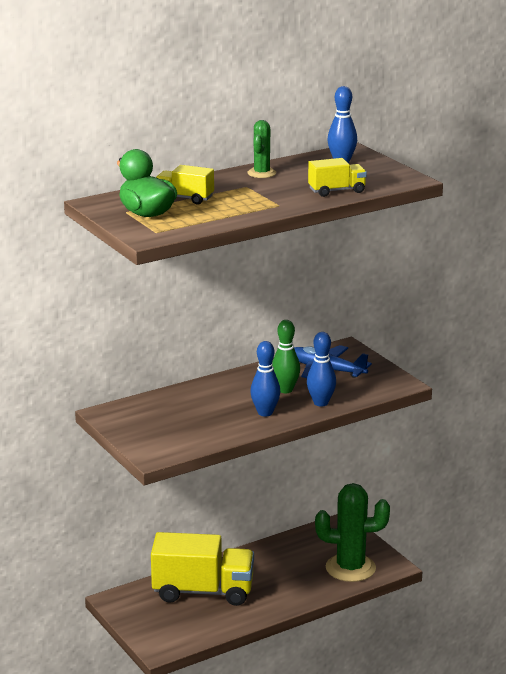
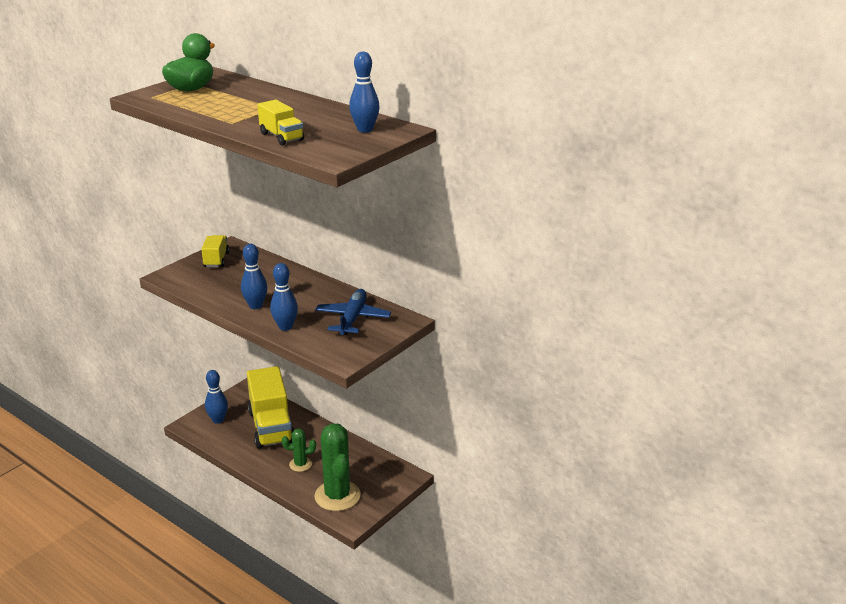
camera: 70 degrees right, 5 degrees up
yellow truck [156,165,214,205] -> yellow truck moved to [201,235,229,267]
green cactus [247,120,276,178] -> green cactus moved to [282,428,316,472]
green bowling pin [272,320,300,393] -> none
none -> blue bowling pin [205,370,228,424]

